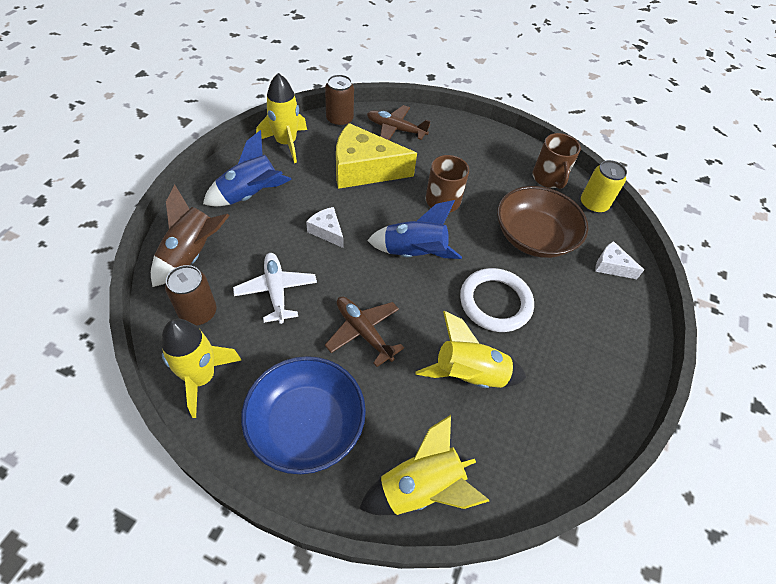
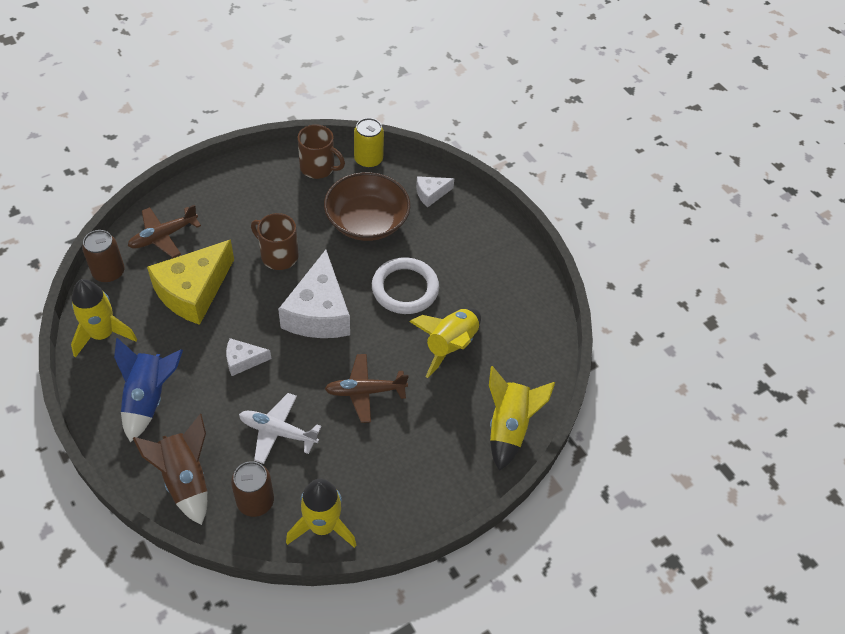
camera: 55 degrees left, 0 degrees up
blue bowl [241,356,366,474] -> none
blue rocket [367,200,462,259] -> white cheese [278,250,350,338]

